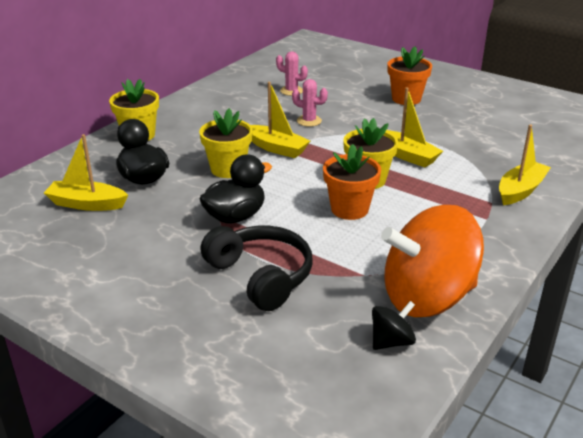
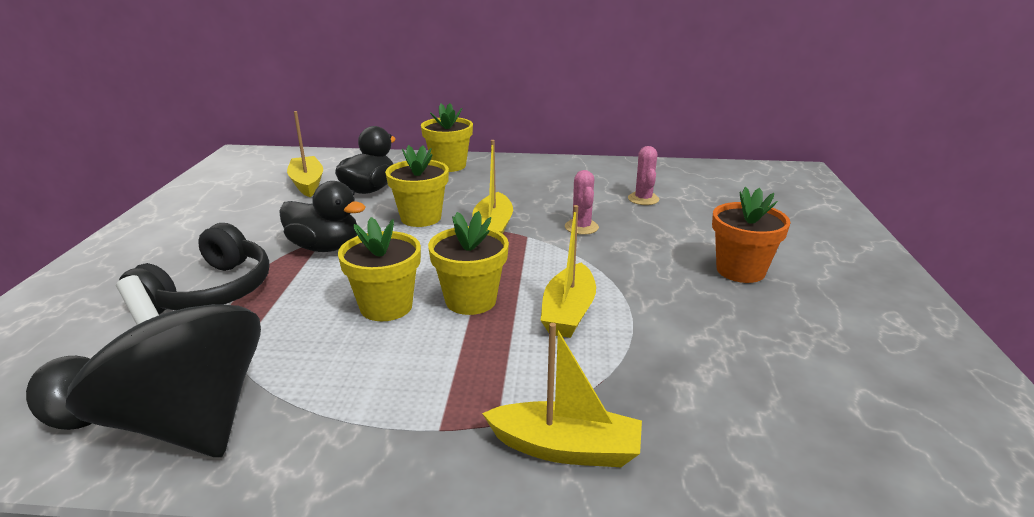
camera: 60 degrees right, 5 degrees down
orange flower pot [323,144,381,220] -> yellow flower pot [338,217,421,321]
orange spinning top [381,205,484,317] -> black spinning top [66,275,261,457]

